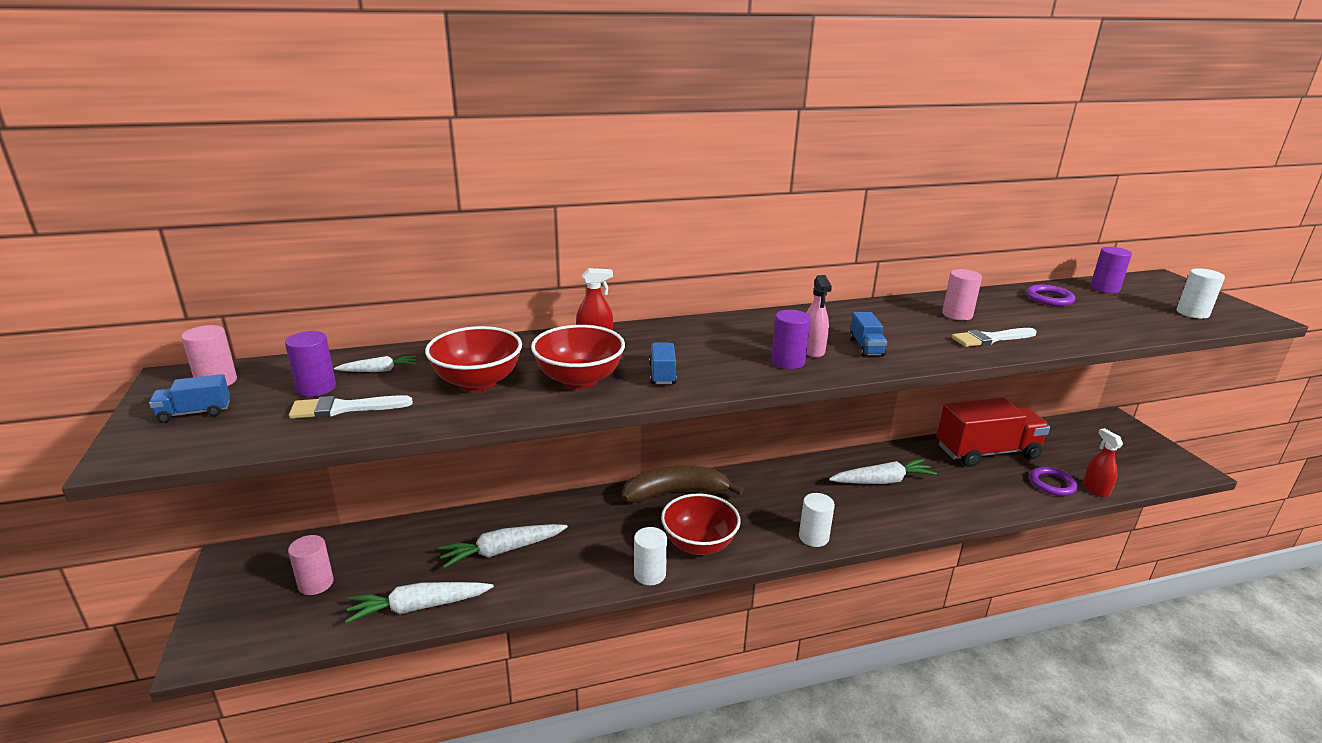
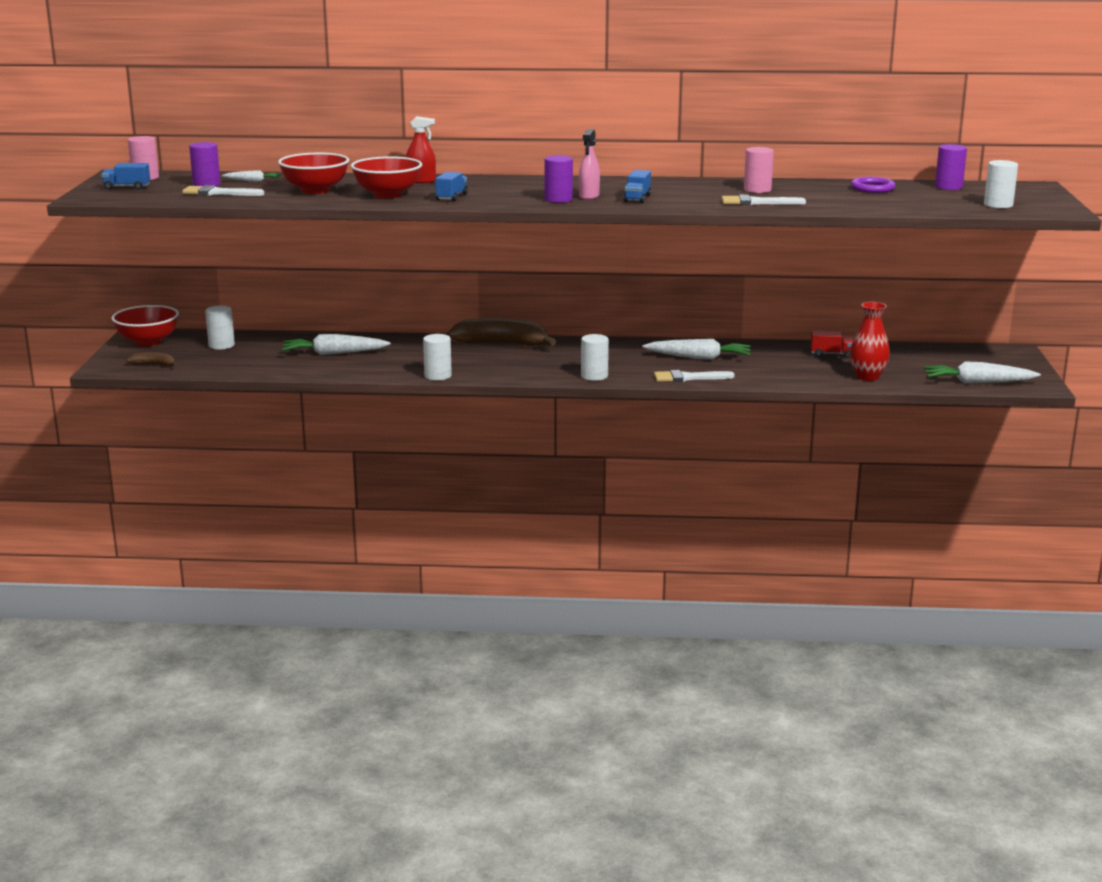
camera: 20 degrees right, 5 degrees down
pink cylinder [288,535,334,595] -> none
white carrot [345,582,494,623] -> white carrot moved to [924,361,1041,383]
red bowl [661,493,740,555] -> red bowl moved to [111,305,179,346]
red truck [937,398,1050,467] -> red truck [811,330,854,358], size x0.42
purple ring [1030,467,1078,496] -> red vase [850,302,890,381]
red spray bottle [1083,428,1123,497] -> none
none -> brown banana [126,352,177,366]
none -> white cylinder [205,306,235,350]
none -> white brush [654,370,735,382]

